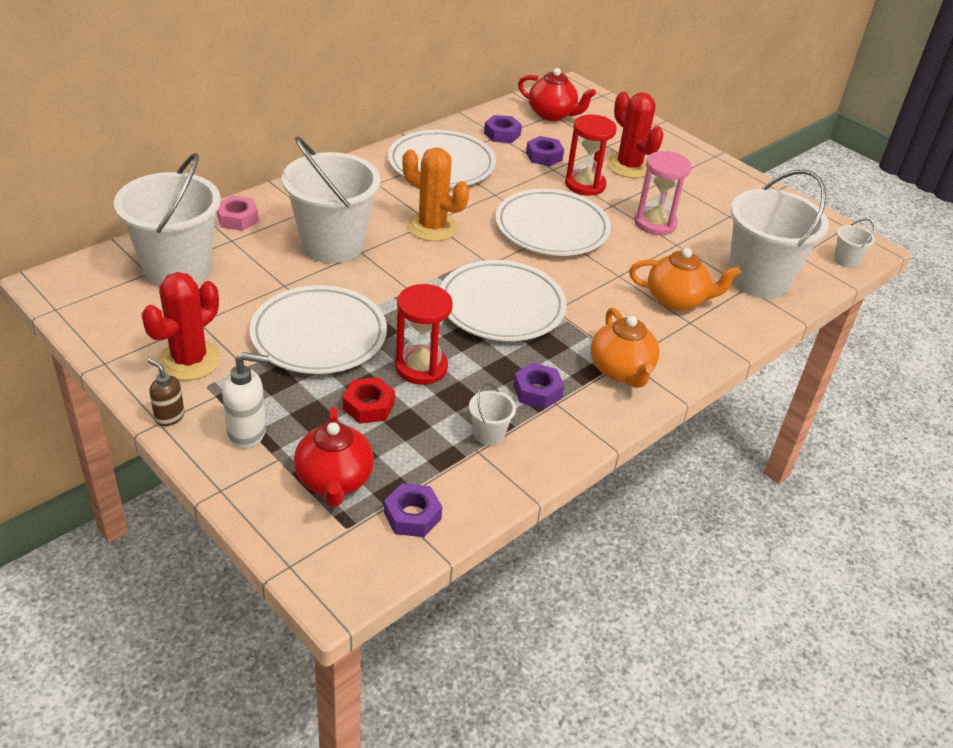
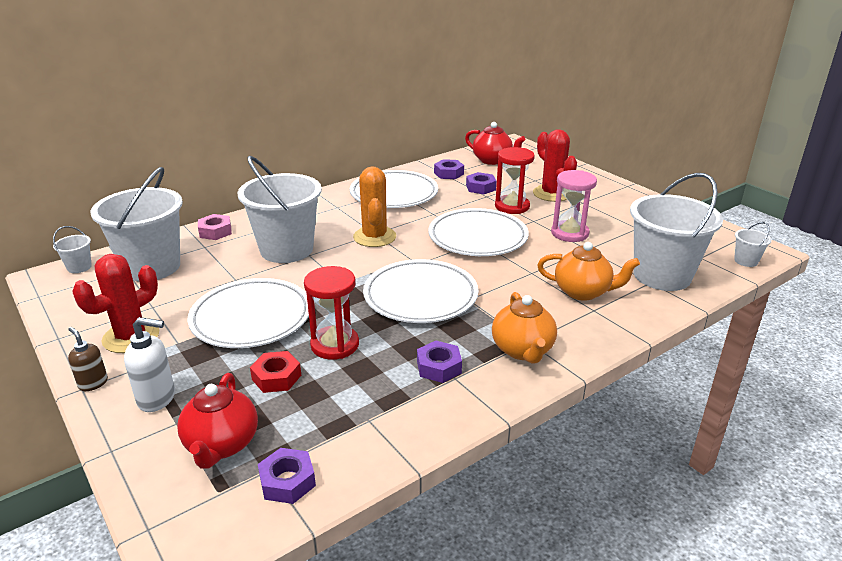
camera: 10 degrees right, 10 degrees down
orange cactus [402,147,469,241] -> orange cactus turned 45 degrees clockwise [353,166,396,247]
white bucket [469,383,516,446] -> white bucket moved to [53,226,92,273]

